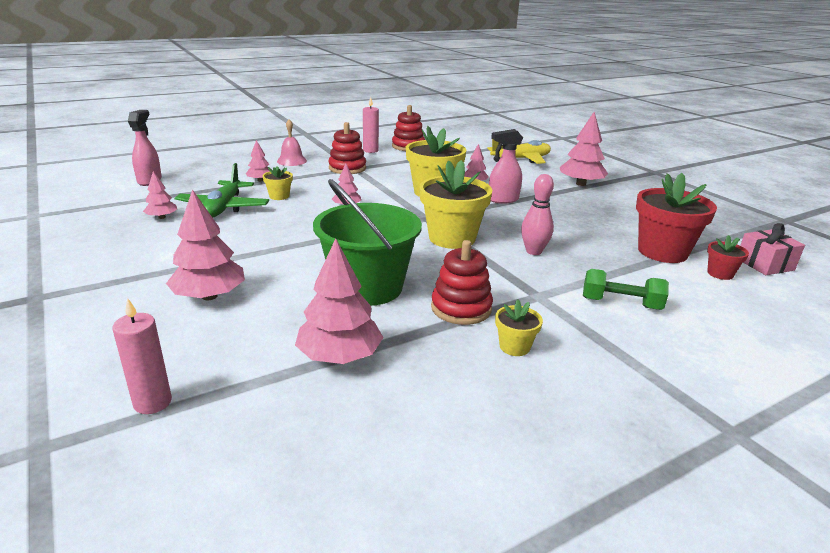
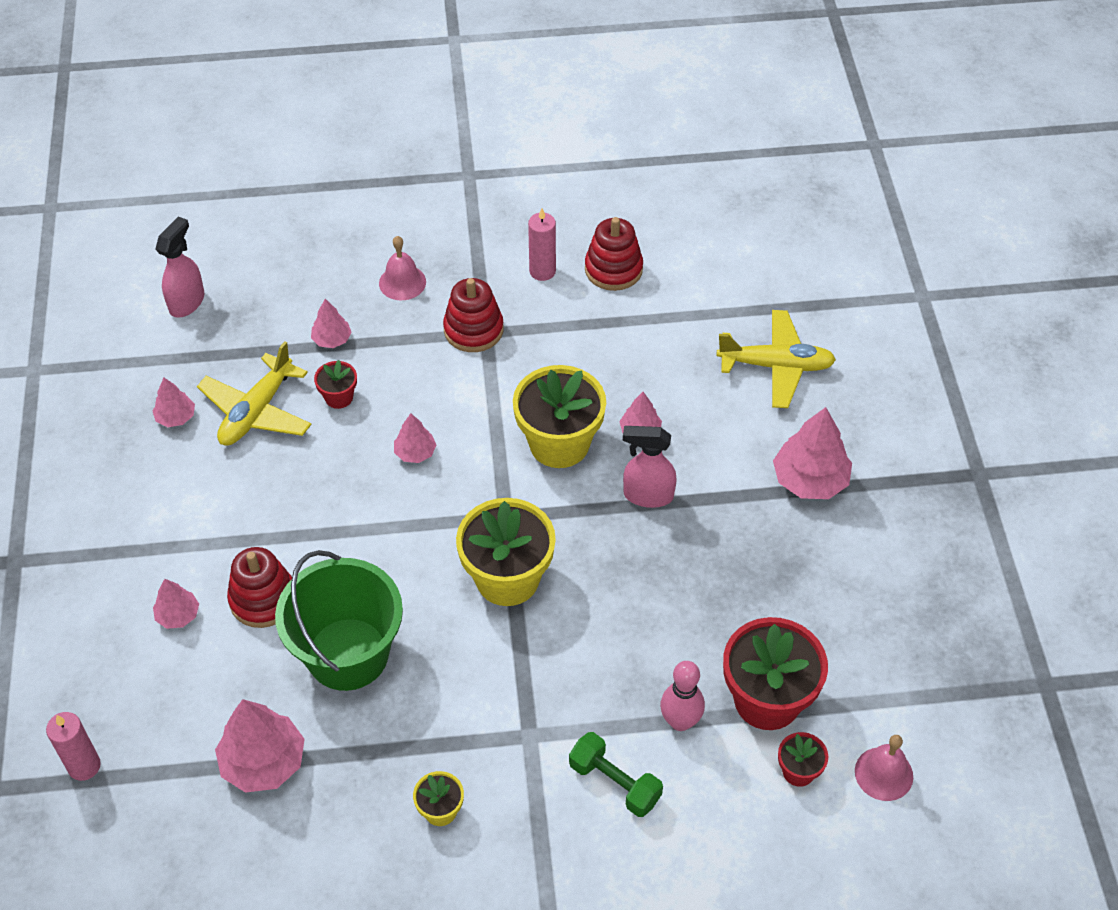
camera: 25 degrees right, 25 degrees up
pink tree [166,189,245,300] -> pink tree [153,579,199,629], size x0.55
green plane [174,163,269,218] -> yellow plane [197,341,312,446]
yellow flower pot [263,166,293,200] -> red flower pot [314,360,357,409]
red stacking toy [431,240,493,325] -> red stacking toy moved to [227,547,292,628]
pink bowling pin [521,174,554,255] -> pink bowling pin moved to [660,661,705,731]
pink gift [740,223,805,275] -> pink bell [855,735,913,801]

